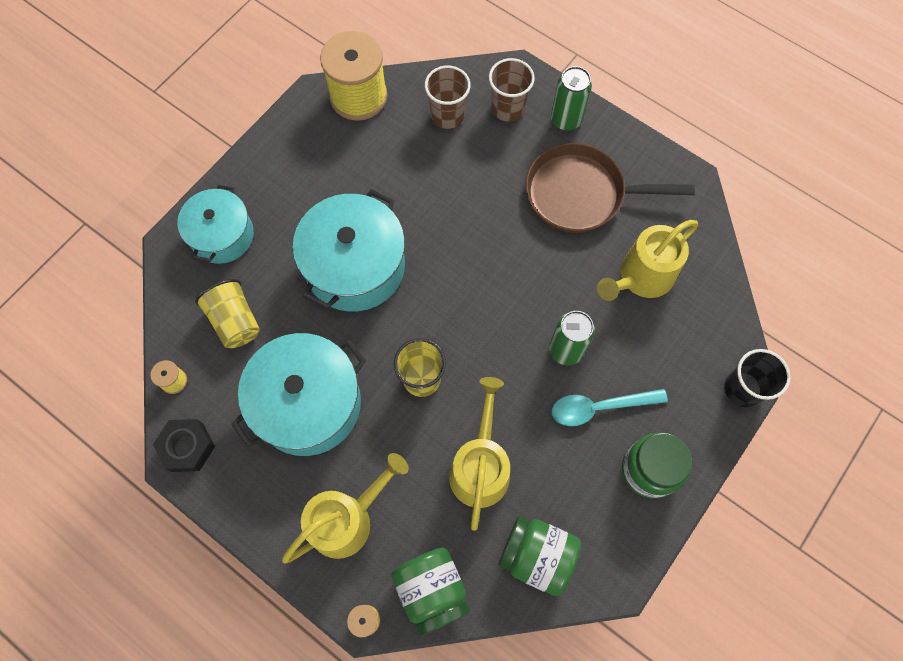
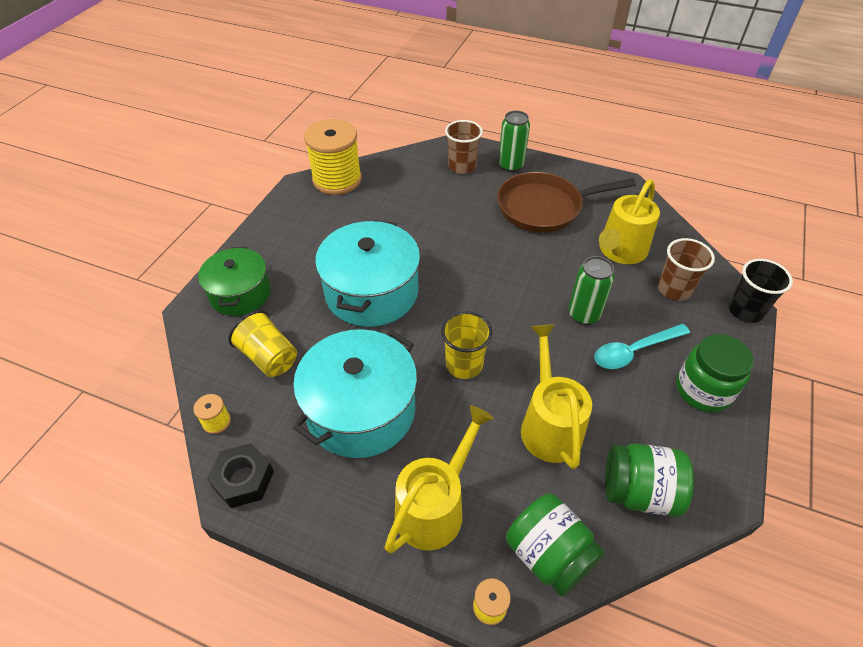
camera: 15 degrees left, 20 degrees down
turquoise pot [177,185,254,264] -> green pot [198,247,271,316]
brown cup [425,66,471,129] -> brown cup moved to [658,238,715,301]

